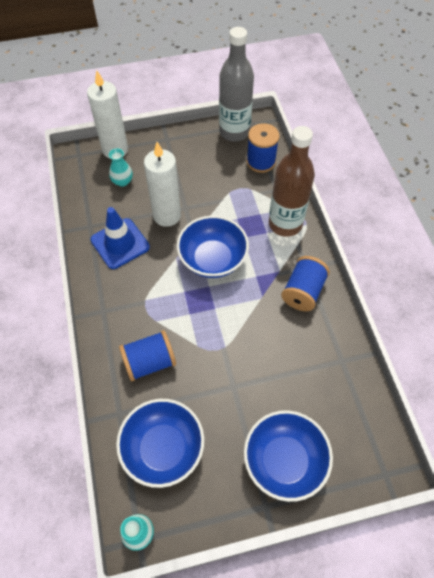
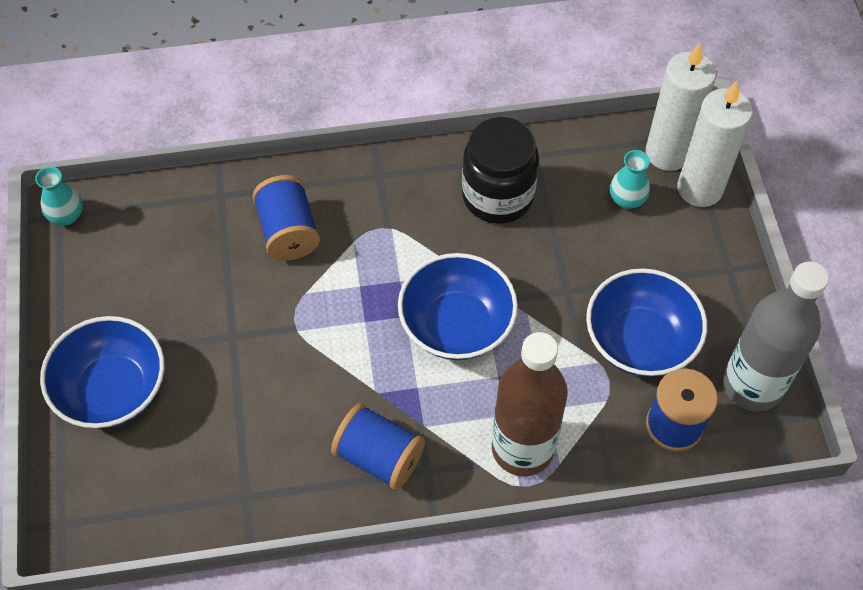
camera: 95 degrees right, 0 degrees up
blue traffic cone [91,207,150,269] -> black jar [462,117,539,224]
blue bowl [116,399,204,488] -> blue bowl moved to [586,268,707,377]
white candle [144,142,181,227] -> white candle moved to [646,43,716,171]

